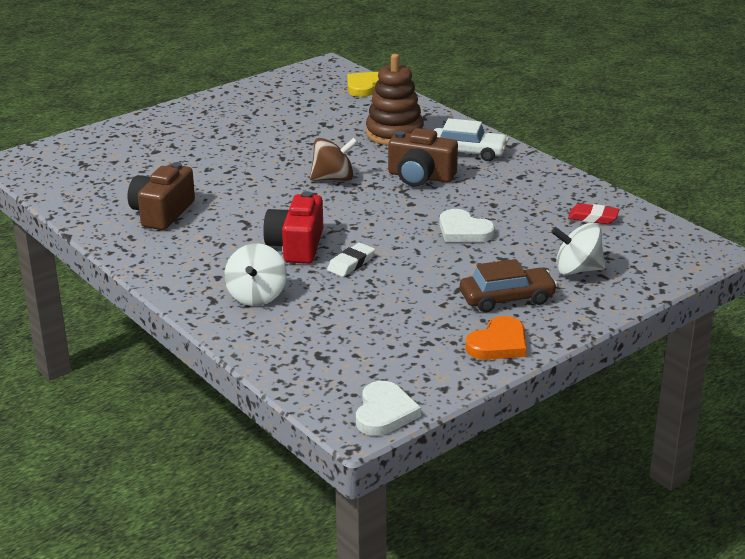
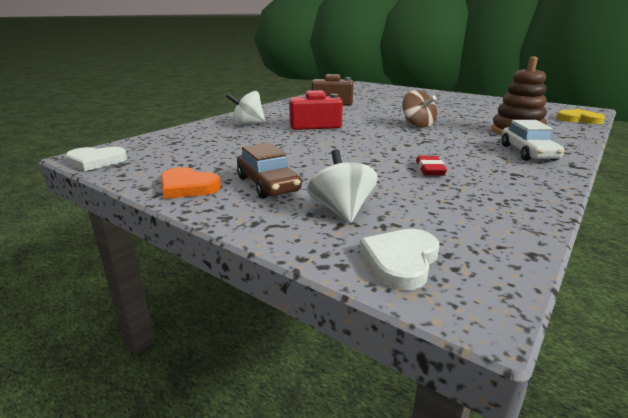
camera: 75 degrees right, 5 degrees down
white eraser [327,243,375,277] -> none
brown camera [388,128,458,187] -> none
white heart [439,209,495,242] -> white heart moved to [360,229,439,290]
red eraser [568,203,619,224] -> red eraser moved to [416,156,447,175]

